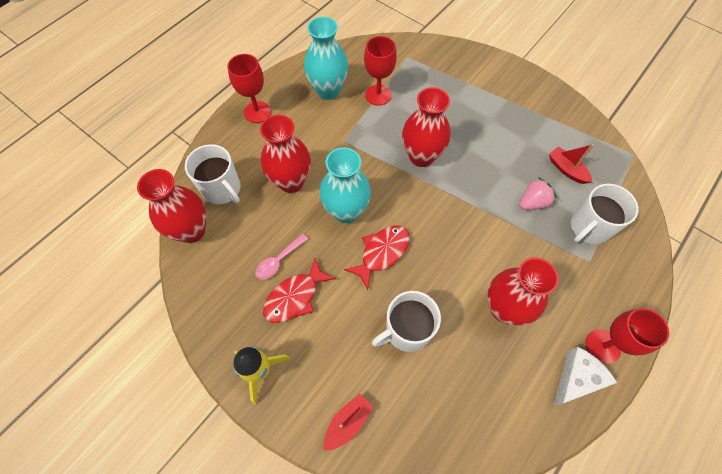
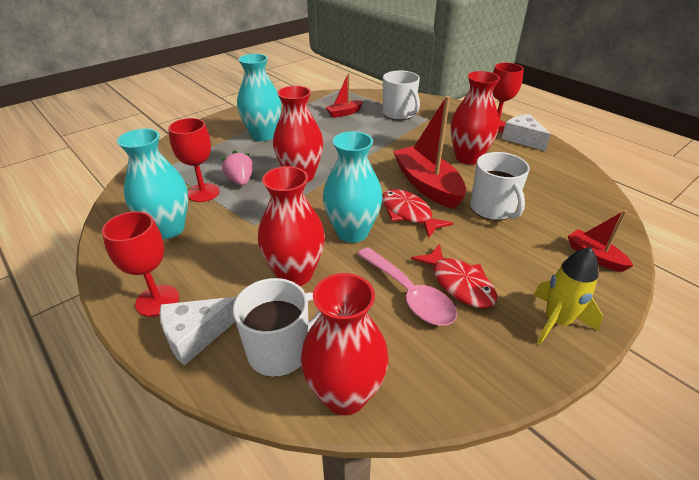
camera: 80 degrees left, 25 degrees down
pink spoon [255,234,308,280] -> pink spoon [357,247,457,325], size x1.60
pink strawberry [519,177,557,210] -> pink strawberry moved to [222,150,253,186]
none -> white cheese [159,297,237,366]
none -> turquoise vase [237,54,281,141]
none -> red boat [393,96,466,209]

